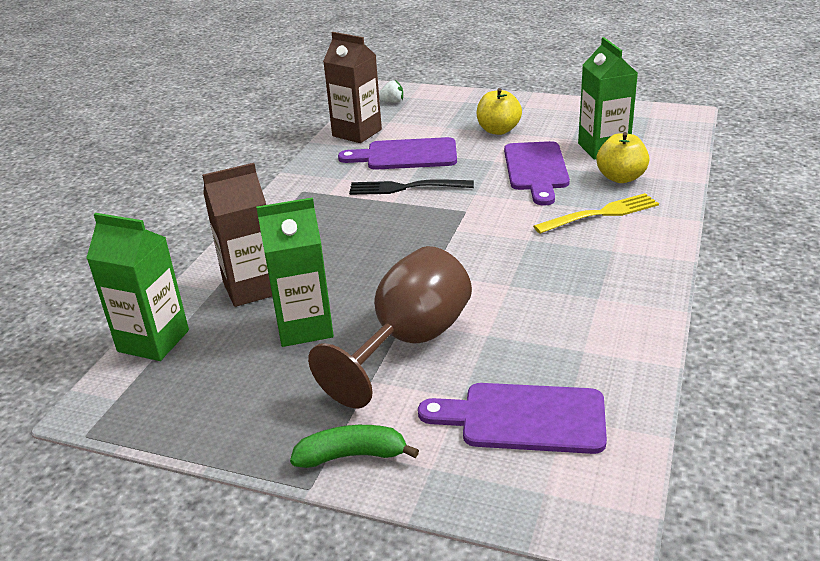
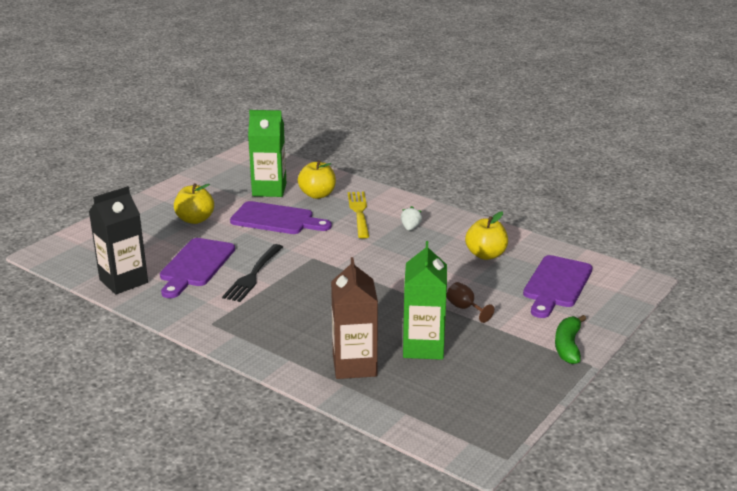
camera: 75 degrees left, 5 degrees down
green carton [86,213,189,361] -> none
brown goblet [308,246,472,408] -> brown goblet [446,282,494,323], size x0.40
brown carton [323,32,382,143] -> black carton [89,186,148,294]
white strawberry [379,80,403,103] -> white strawberry moved to [401,206,422,231]
none -> yellow apple [465,211,508,260]

